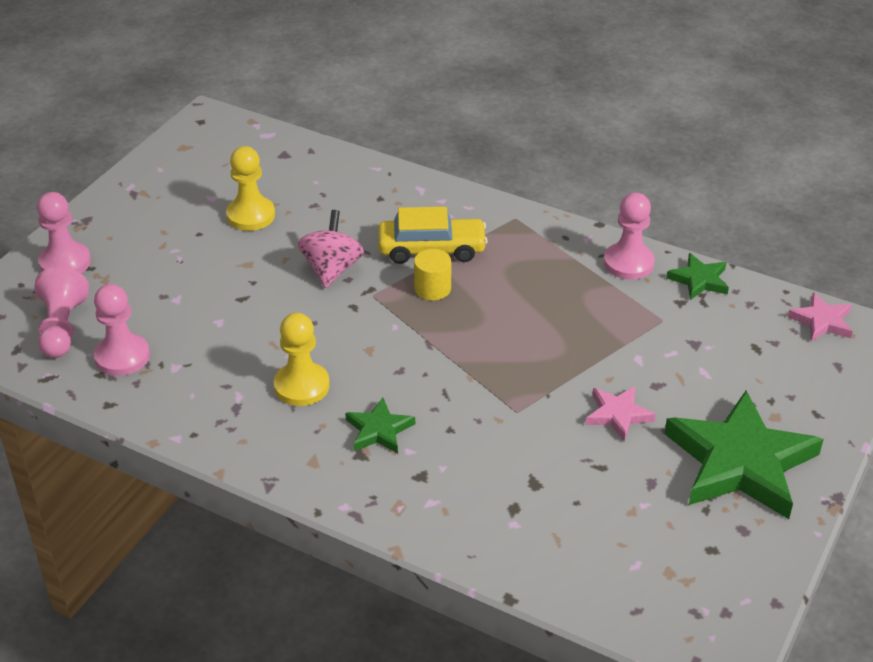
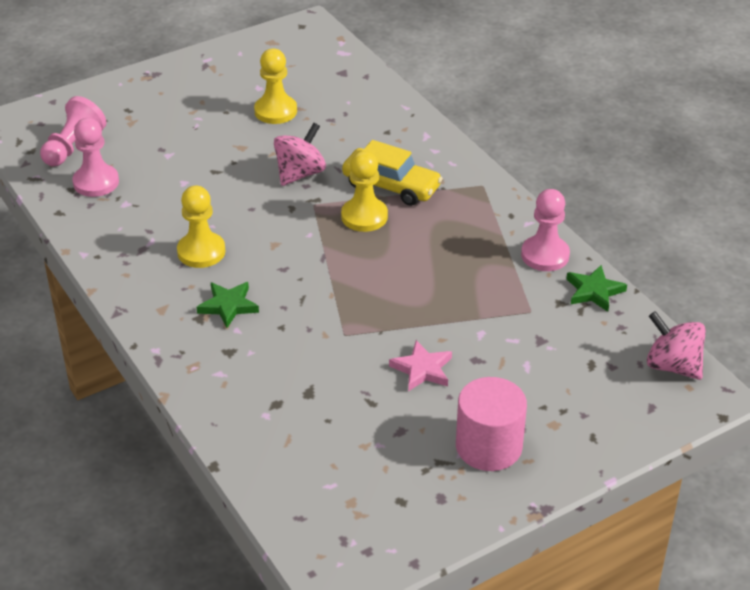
camera: 30 degrees right, 0 degrees up
pink pawn [37,192,91,273] -> none
yellow cylinder [414,249,451,300] -> yellow pawn [341,151,388,232]
green star [664,391,824,519] -> pink cylinder [456,377,527,471]
pink star [788,292,853,342] -> pink spinning top [647,311,706,380]

